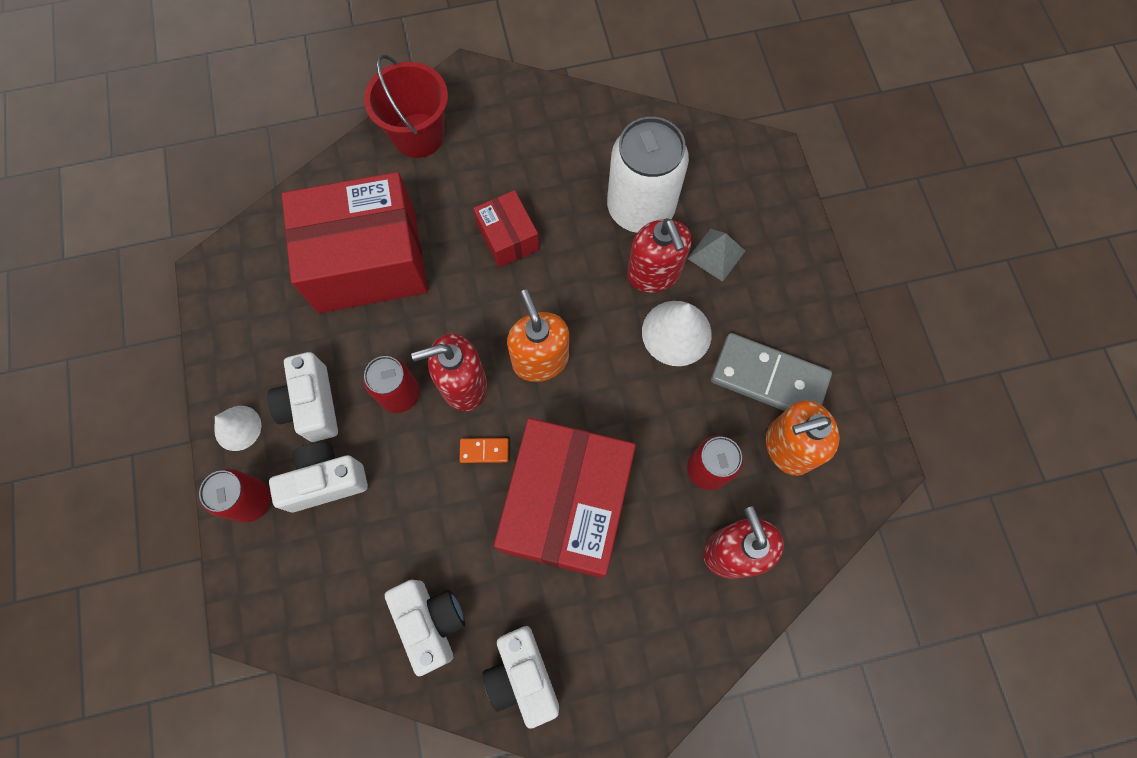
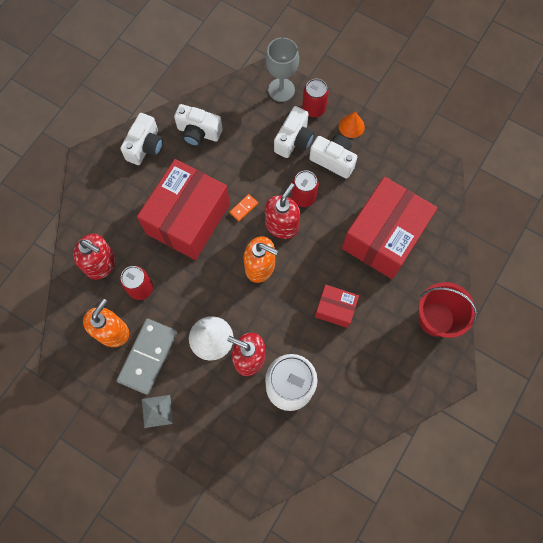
camera: 135 degrees right, 0 degrees up
white cone [215,406,262,451] -> orange cone [339,112,365,138]
white camera [483,626,559,729] -> white camera turned 90 degrees clockwise [120,113,163,165]
red box [494,418,636,578] -> red box turned 60 degrees clockwise [137,159,230,260]
grey pyramid [688,229,745,282] -> grey pyramid moved to [142,395,173,428]
grey domino [711,333,832,411] -> grey domino turned 45 degrees counterclockwise [117,319,177,395]
none -> grey goblet [266,37,299,102]

